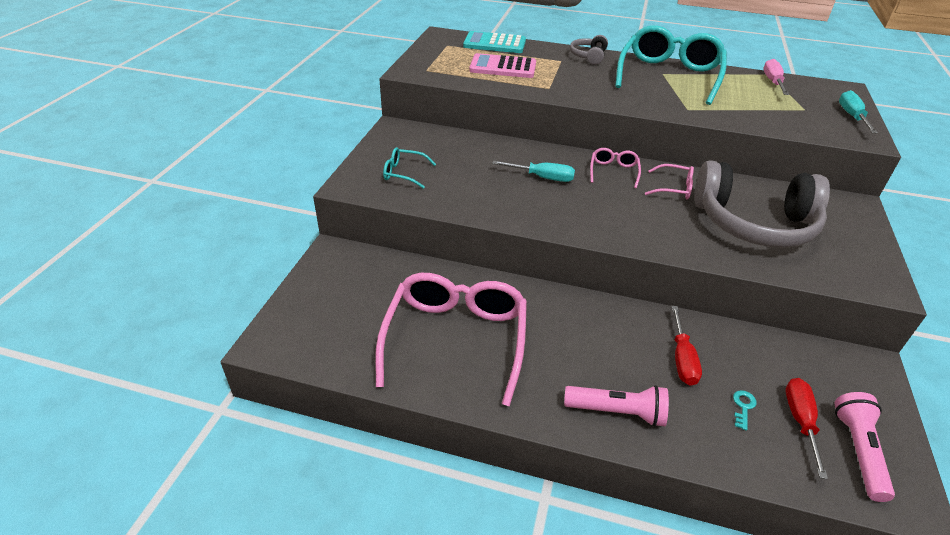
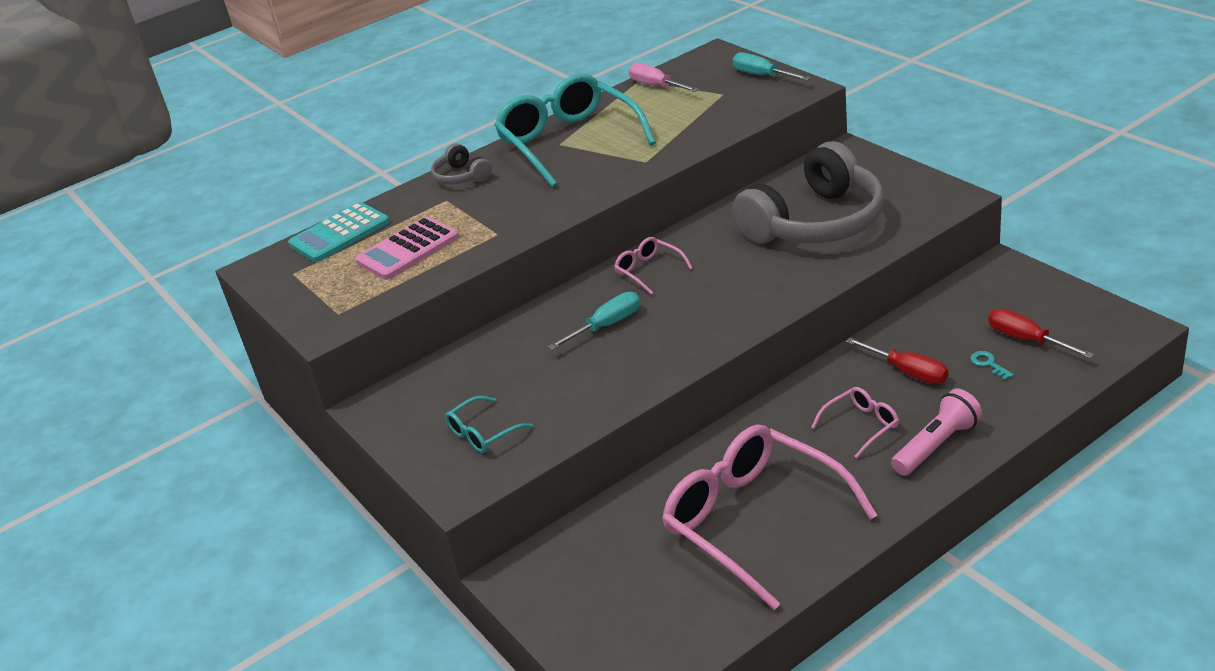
camera: 45 degrees left, 5 degrees down
pink glasses [645,164,694,200] -> pink glasses moved to [811,387,899,458]
pink flashlight [834,392,895,502] -> none

